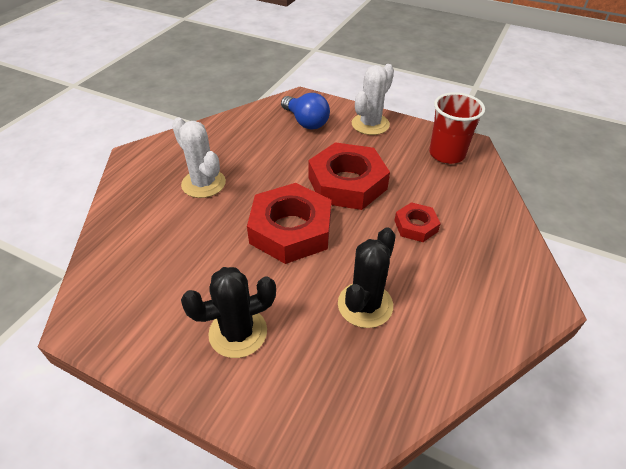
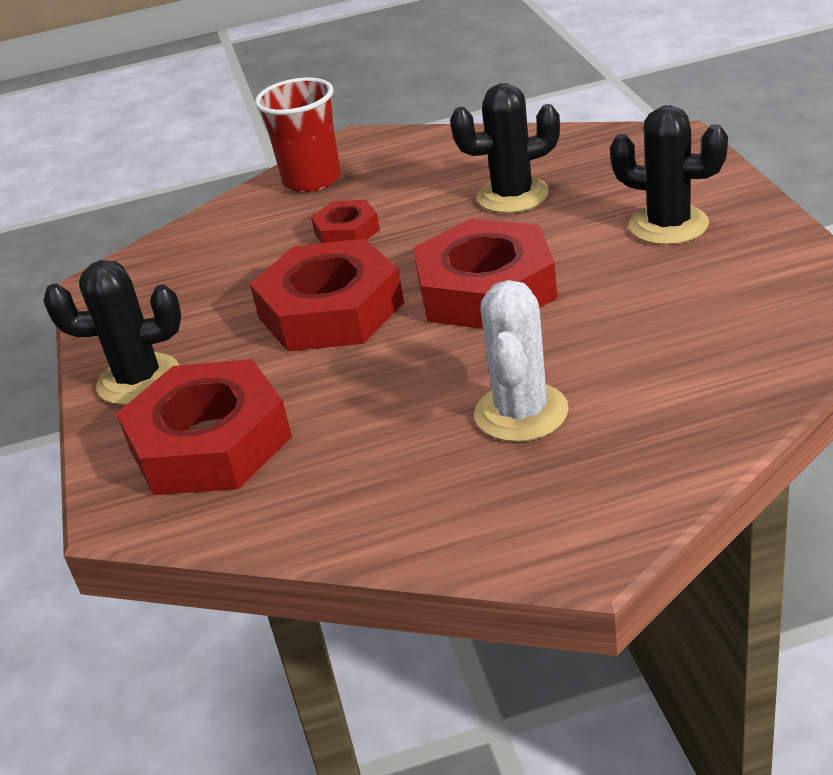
camera: 125 degrees left, 10 degrees down
blue light bulb [281,93,330,130] -> red nut [116,359,292,495]
white cactus [352,64,394,135] -> black cactus [43,260,181,405]
red cup [429,92,485,164] -> red cup moved to [255,78,341,192]

